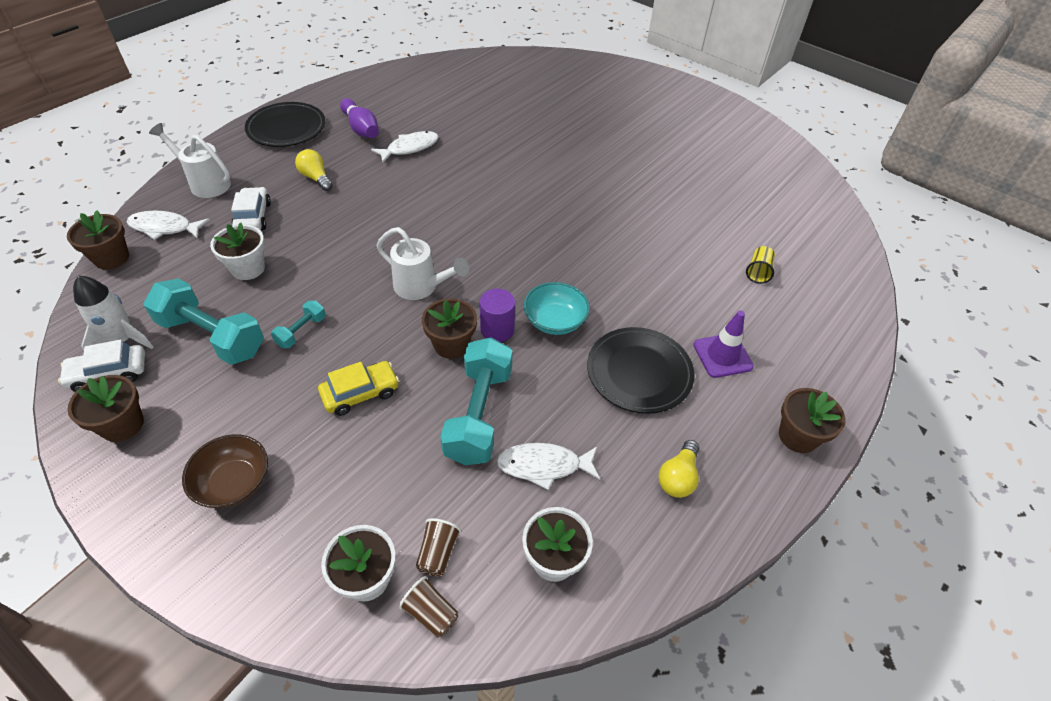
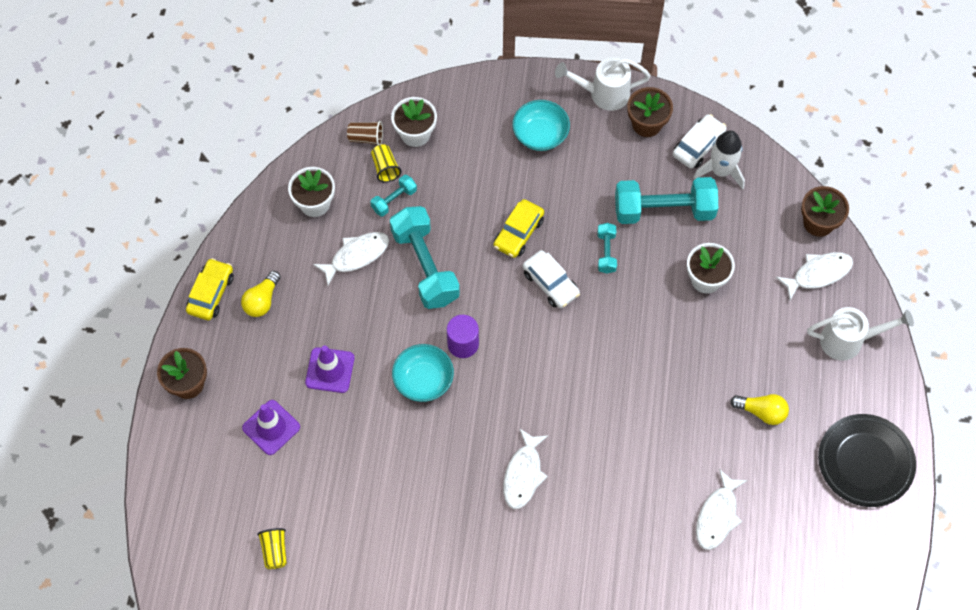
camera: 150 degrees right, 15 degrees up
brown bowl [182,434,268,508] -> turquoise bowl [512,100,570,151]
white car [231,187,271,230] -> white car moved to [523,250,580,308]
purple bowling pin [340,98,379,138] -> none
white watering can [377,227,469,300] -> white watering can moved to [555,57,651,111]
brown cup [416,518,461,577] -> yellow cup [371,144,402,183]
brown flower pot [422,298,477,359] -> none
black plate [587,327,695,414] -> purple traffic cone [305,345,354,393]
yellow light bulb [659,440,699,498] -> yellow light bulb turned 150 degrees counterclockwise [241,271,281,317]
none -> yellow car [186,258,234,320]
none -> turquoise dumbbell [370,175,417,216]
none -> white fish [503,428,549,509]

